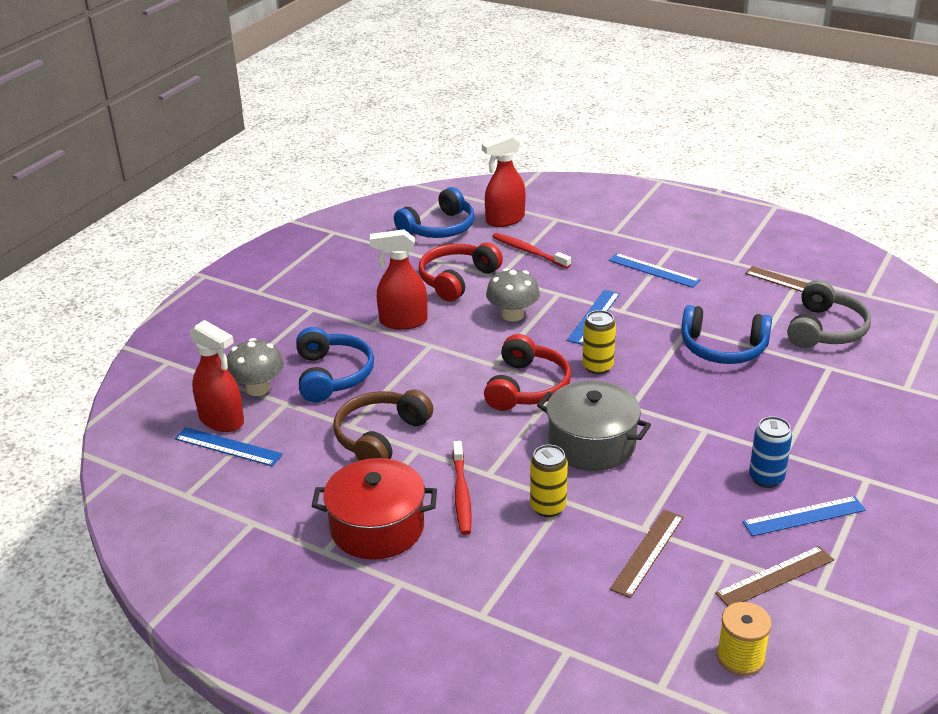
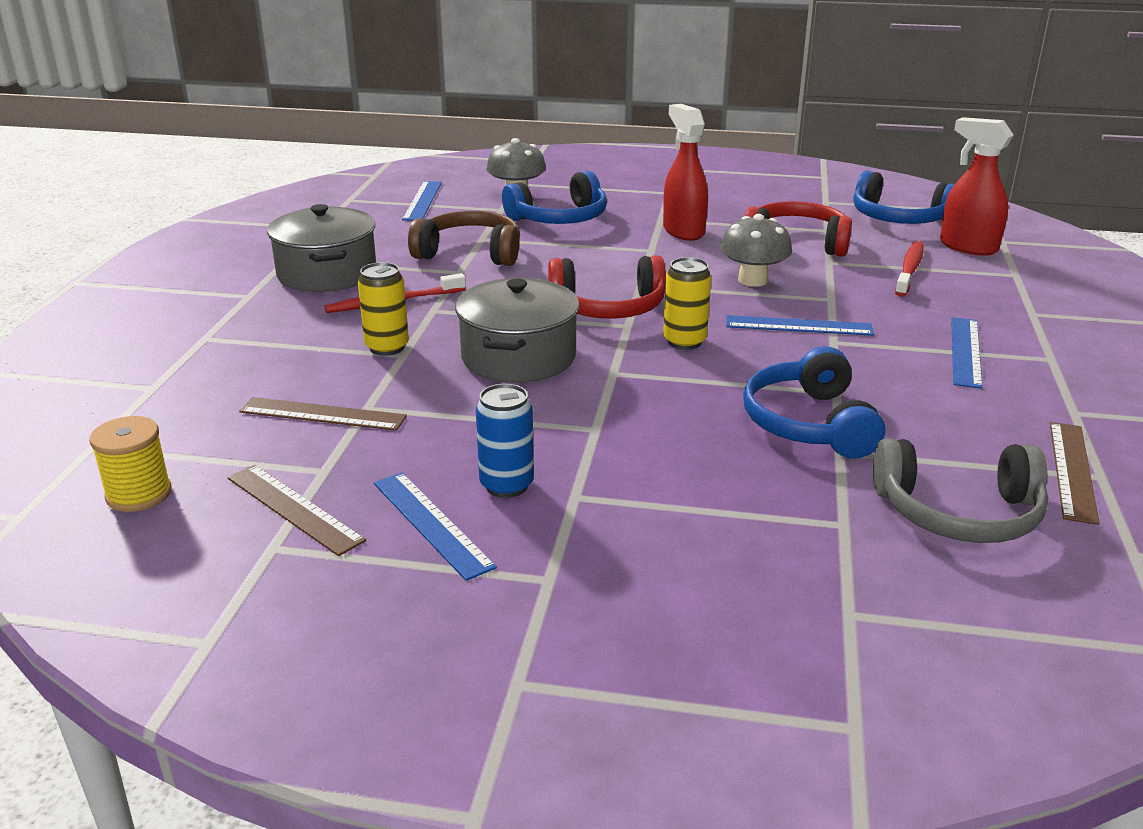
camera: 70 degrees right, 5 degrees down
red spray bottle [189,320,244,432] -> none
red pot [312,458,437,560] -> grey pot [267,204,376,292]

